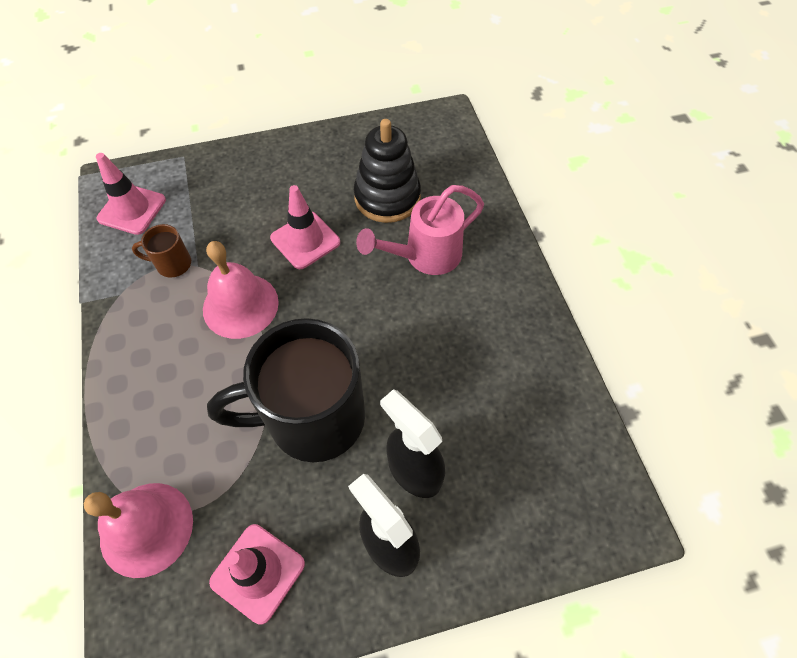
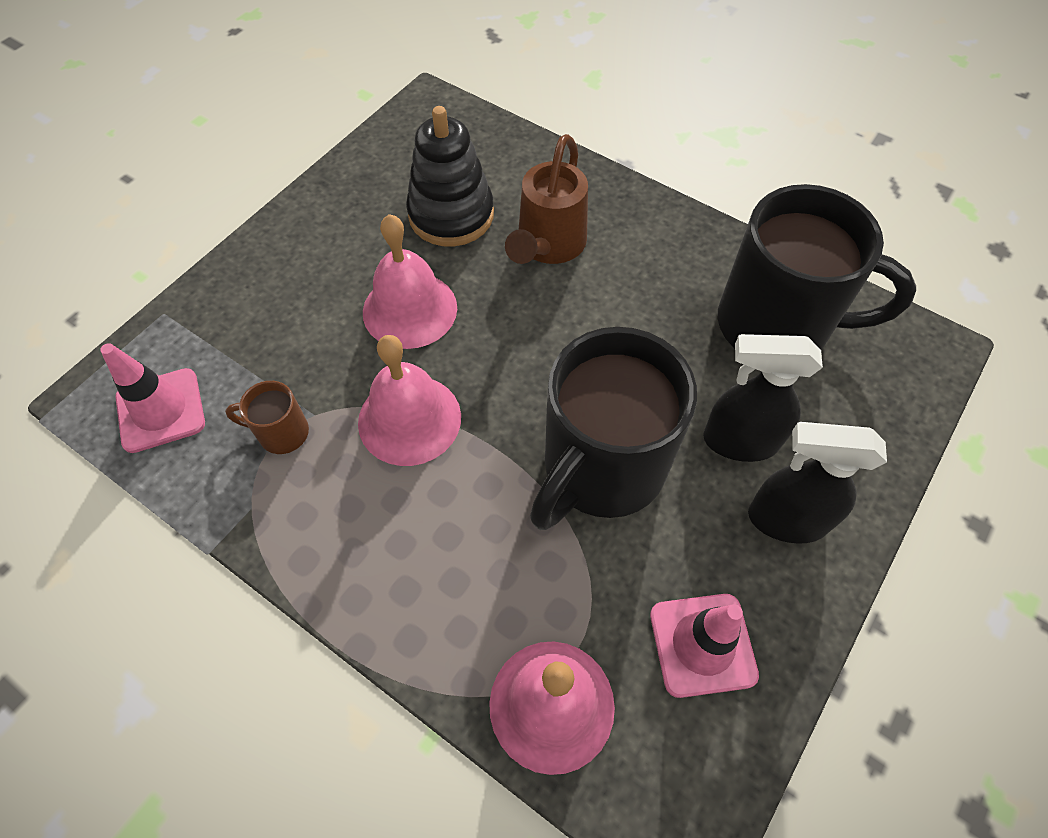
camera: 40 degrees left, 0 degrees up
brown mug [132,224,191,278] -> brown mug turned 45 degrees clockwise [225,381,309,454]
pink traffic cone [270,185,340,269] -> pink bell [363,214,457,349]
pink watering can [356,185,484,275] -> brown watering can [505,134,588,264]
none -> black mug [718,184,916,350]

